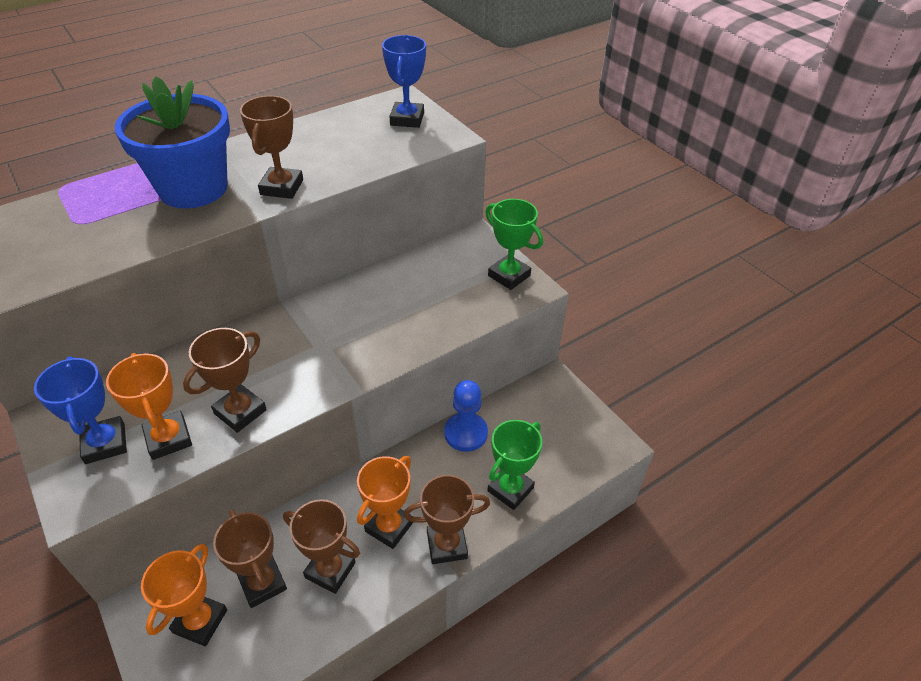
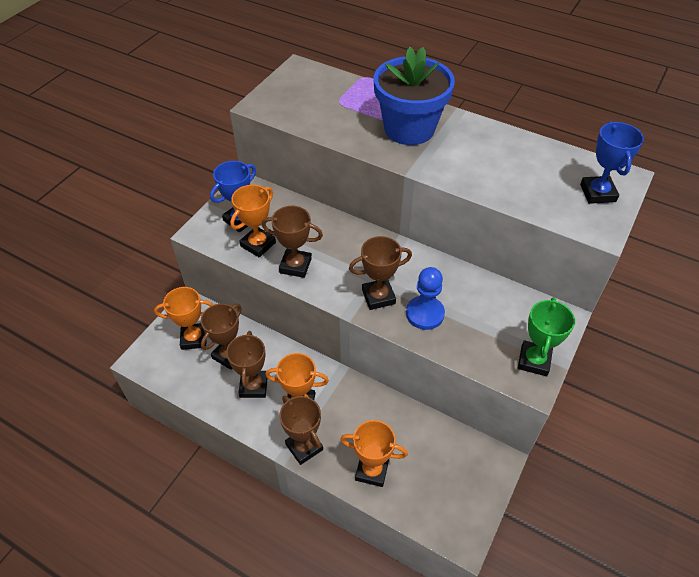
camera: 65 degrees right, 5 degrees up
brown trophy [240,95,303,199] -> brown trophy moved to [349,236,412,310]
blue trophy [382,35,426,128] -> blue trophy turned 75 degrees counterclockwise [580,121,644,204]
blue pawn [444,380,488,452] -> blue pawn moved to [406,267,445,330]
green trophy [487,420,542,510] -> orange trophy [340,420,408,487]

